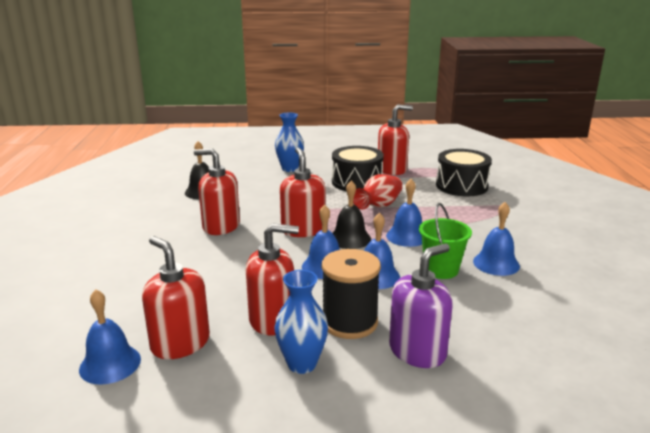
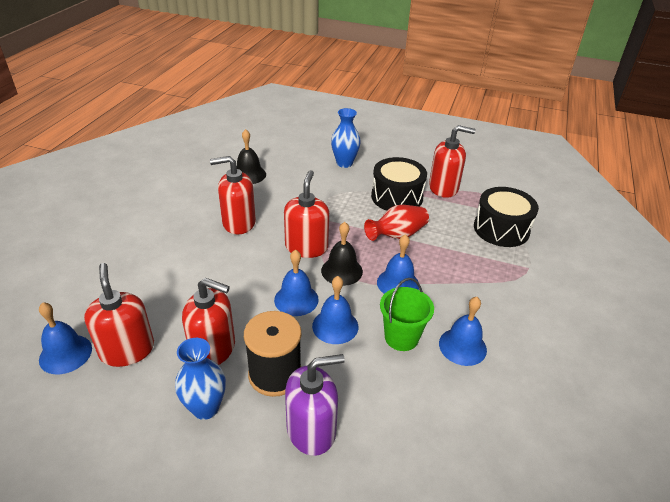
camera: 20 degrees right, 15 degrees up
red soap dispenser [194,149,240,235] -> red soap dispenser turned 45 degrees counterclockwise [210,156,256,234]

